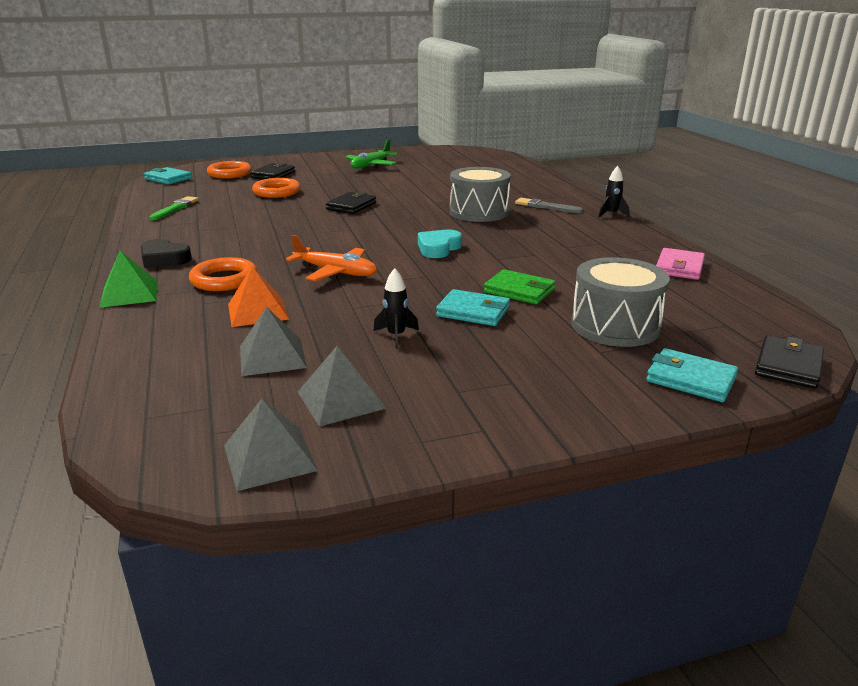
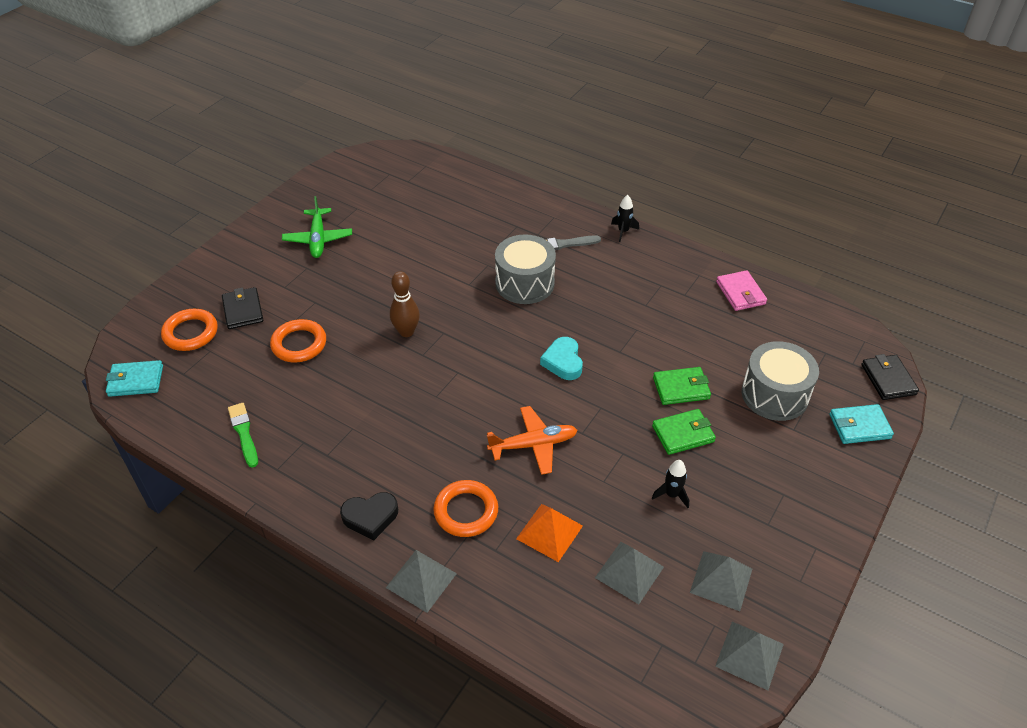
camera: 40 degrees left, 20 degrees up
green pyramid [99,250,158,308] -> grey pyramid [386,550,457,613]
black wallet [326,192,376,214] -> brown bowling pin [390,271,420,337]
turquoise wallet [436,289,510,326] -> green wallet [652,409,716,455]

